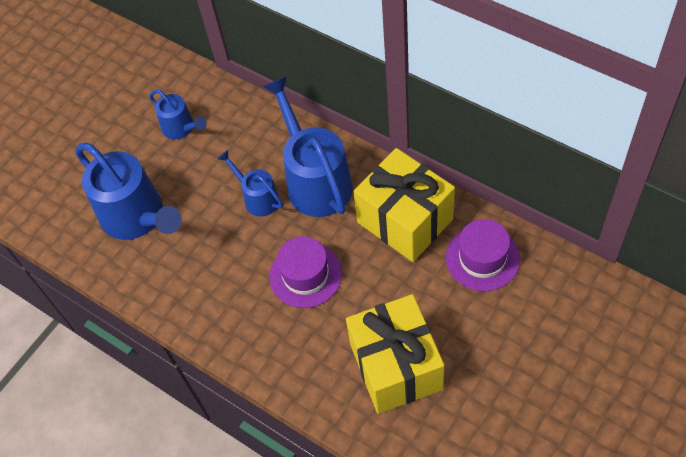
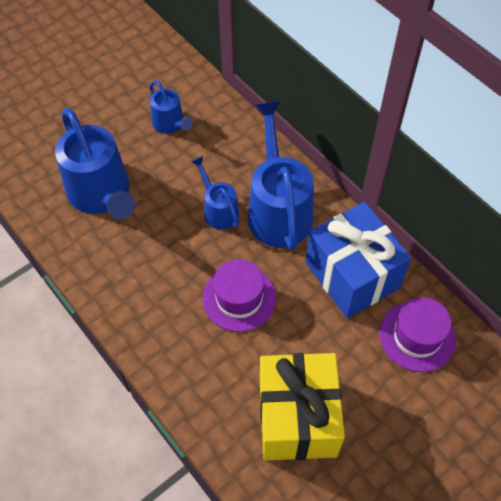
camera: 10 degrees right, 0 degrees up
yellow gift [353,148,455,262] -> blue gift [306,202,411,318]

